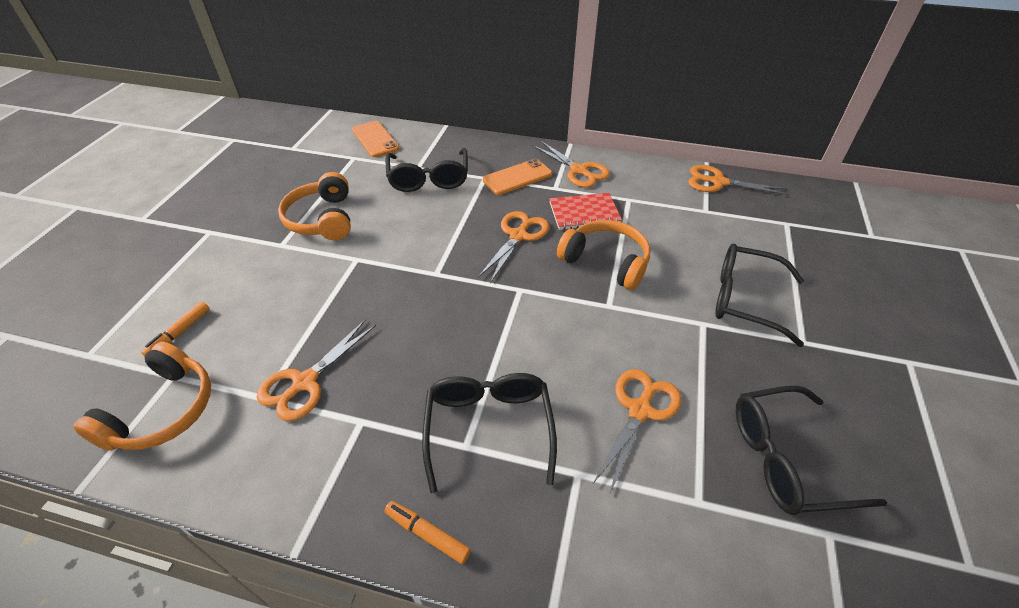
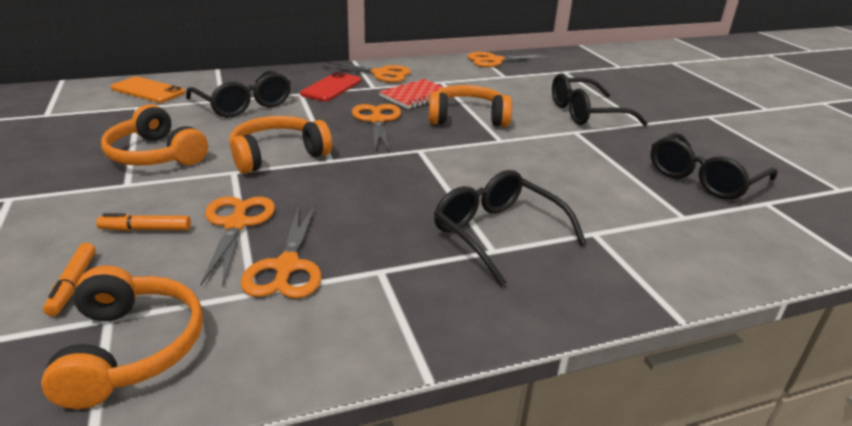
camera: 35 degrees left, 15 degrees down
orange marker [384,501,471,564] -> orange marker moved to [96,213,191,231]
orange phone [483,159,552,195] -> red phone [300,72,361,101]
orange scissors [592,369,681,496] -> orange scissors moved to [200,196,275,288]
none -> orange headphones [229,116,332,174]

